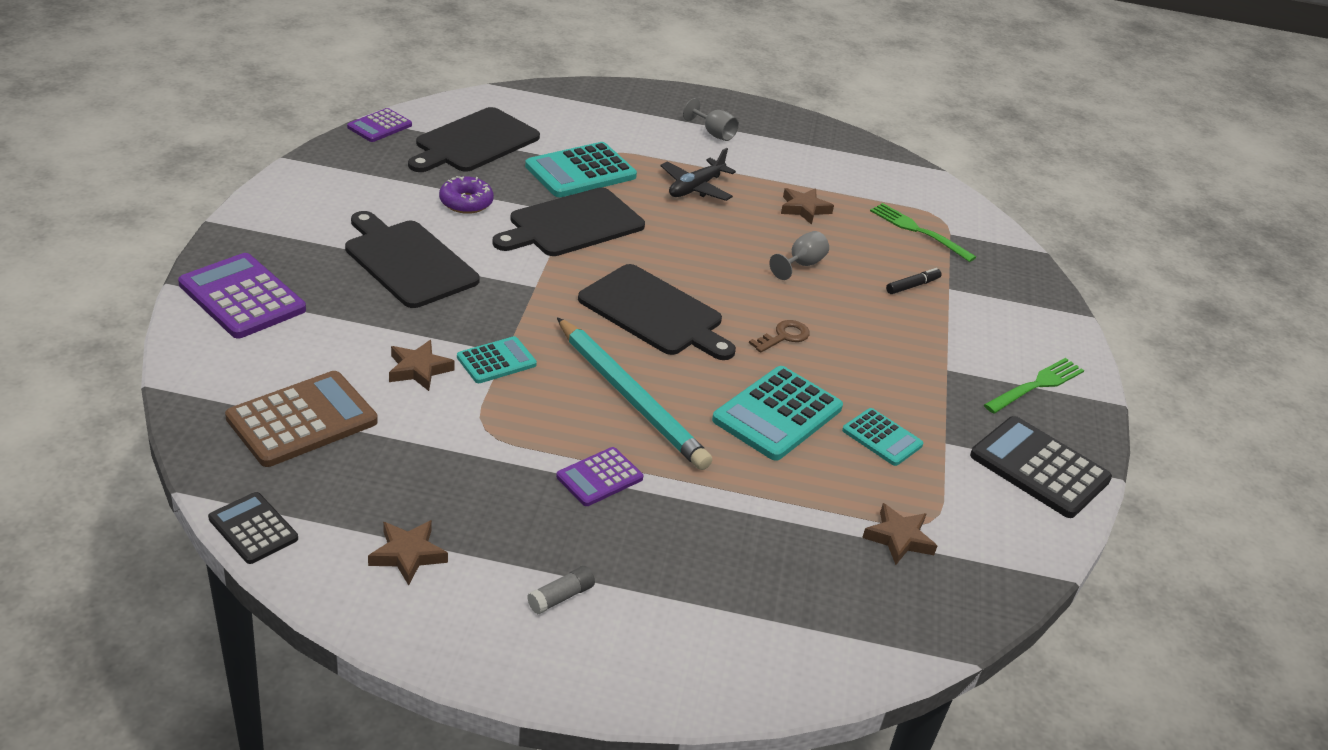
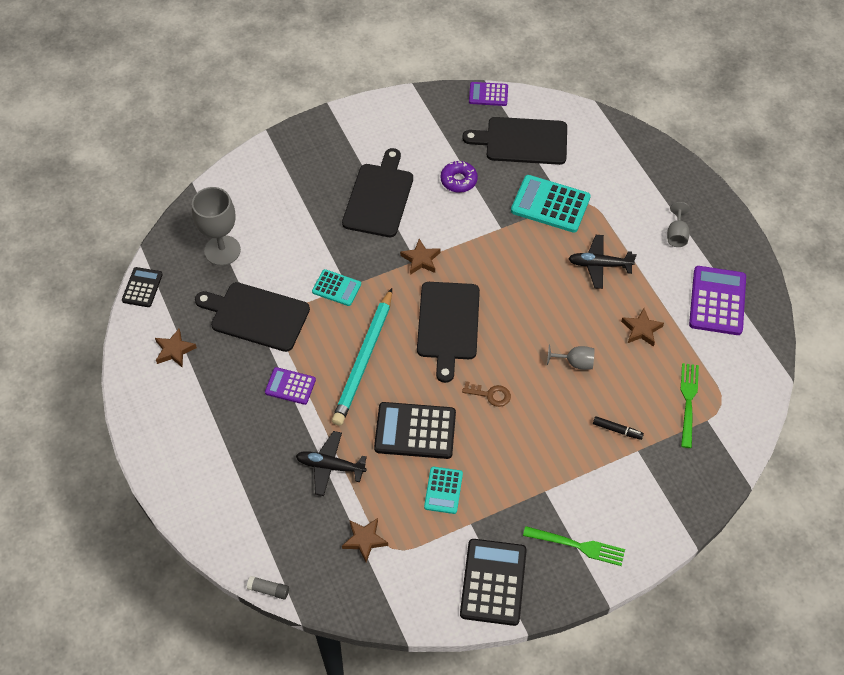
camera: 60 degrees right, 20 degrees up
purple calculator [178,253,306,338] -> purple calculator moved to [689,266,746,335]
brown calculator [225,371,378,467] -> grey goblet [192,187,241,266]
brown star [389,340,455,391] -> brown star moved to [400,239,441,275]
black cutting board [492,187,645,256] -> black cutting board moved to [195,282,310,352]
grey glue stick [527,566,595,615] -> grey glue stick moved to [247,576,289,599]
turquoise calculator [712,366,843,461] -> black calculator [374,402,456,459]
none -> black plane [296,431,367,496]

